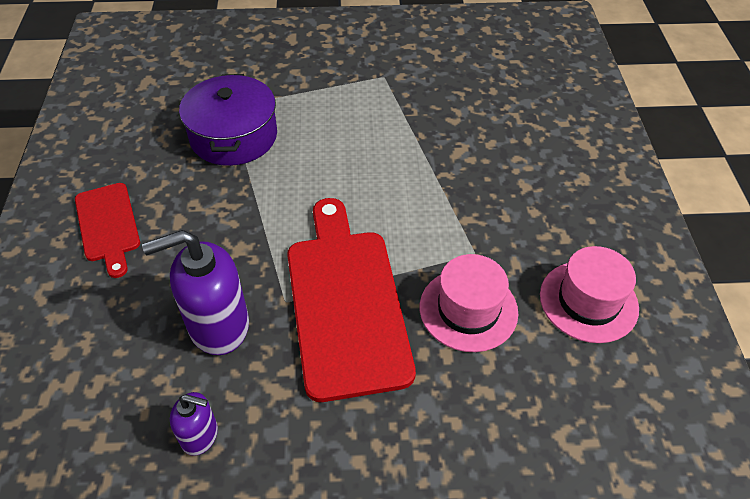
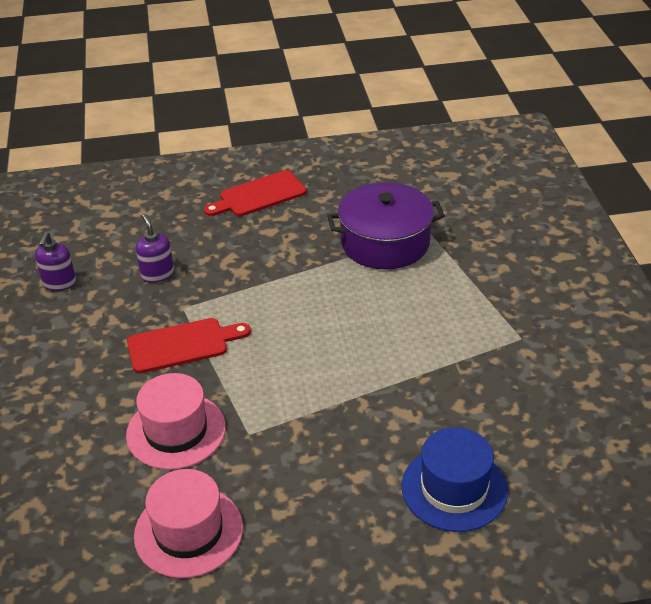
camera: 85 degrees right, 10 degrees down
purple soap dispenser [142,230,249,355] -> purple soap dispenser [136,214,174,282], size x0.53
red cutting board [287,198,416,402] -> red cutting board [127,318,251,373], size x0.55
none -> blue hat [402,427,508,532]

